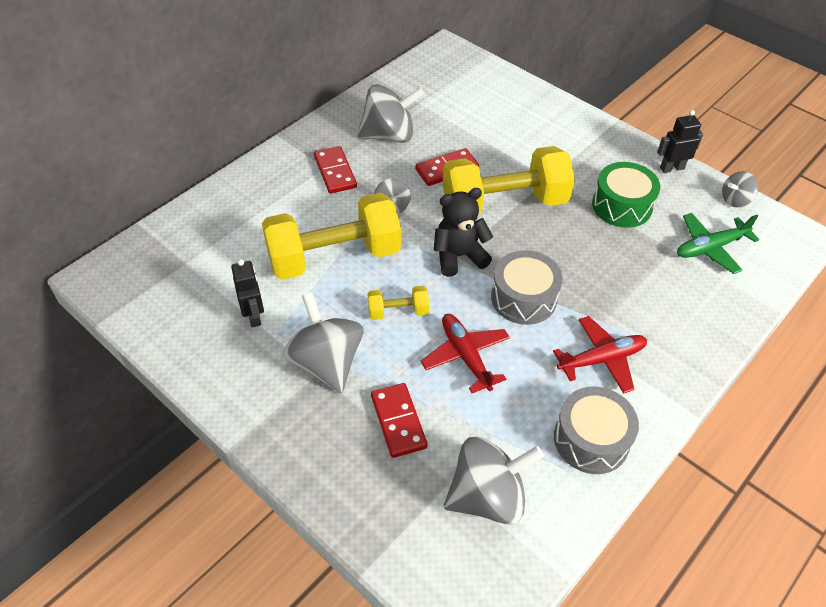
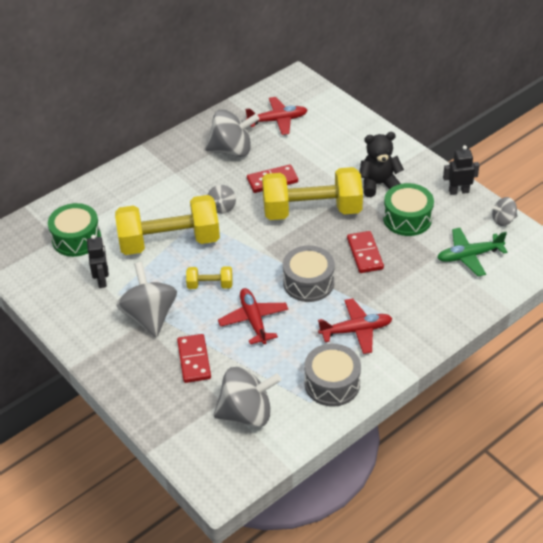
camera: 10 degrees right, 5 degrees down
red domino [314,146,357,194] -> red domino moved to [347,231,384,273]
black teddy bear [434,188,493,277] -> black teddy bear moved to [360,132,404,197]
none -> green drum [48,203,101,257]
none -> red plane [245,97,307,135]

